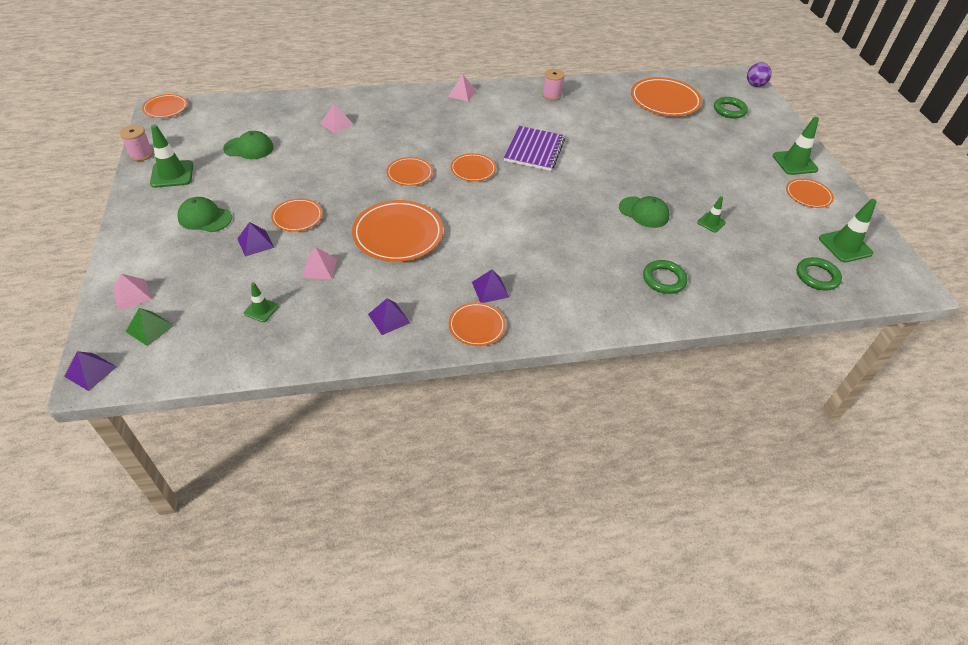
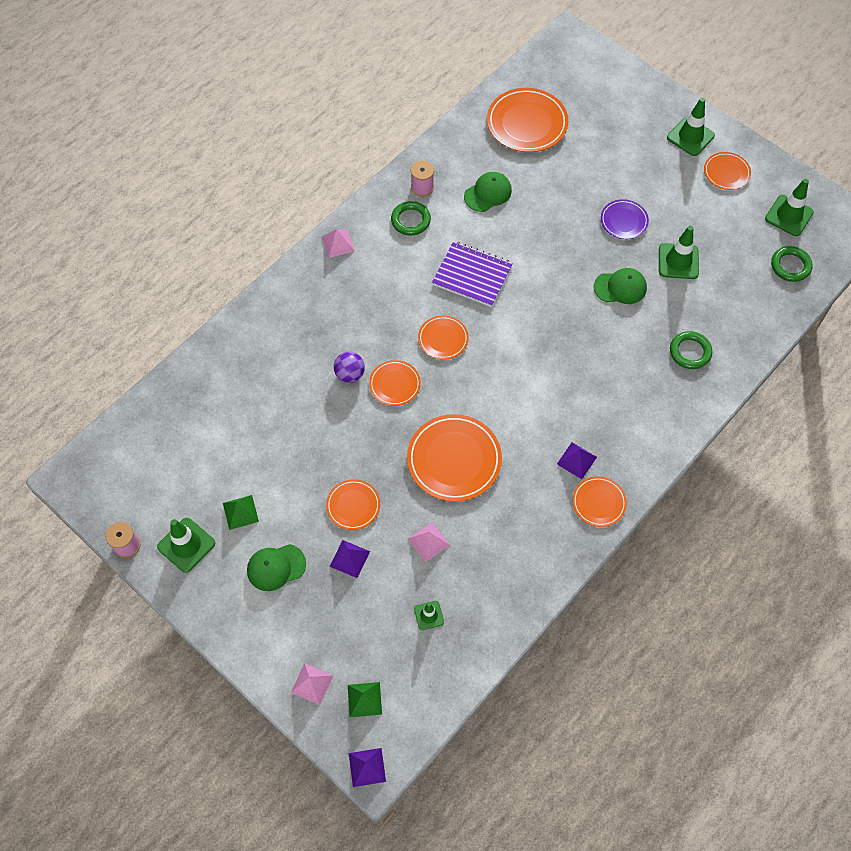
camera: 35 degrees left, 15 degrees up
orange plate [142,94,187,118] -> none
green cap [223,131,274,159] -> green cap moved to [464,172,512,212]
pink pyramid [320,104,354,134] -> none
purple pyramid [368,298,410,335] -> none
purple notebook [504,126,565,171] -> purple notebook turned 45 degrees counterclockwise [432,241,513,307]
green traffic cone [697,196,726,233] -> green traffic cone [659,226,699,279], size x1.75
green ring [714,97,748,118] -> green ring moved to [391,201,431,235]
purple ball [747,62,772,87] -> purple ball moved to [334,352,365,383]
none -> green pyramid [223,495,259,530]
none -> purple plate [601,199,649,239]

